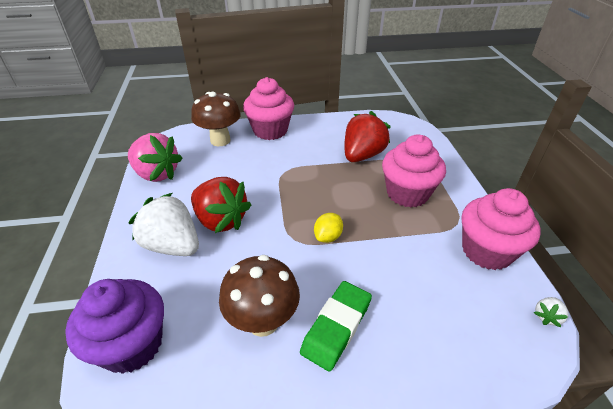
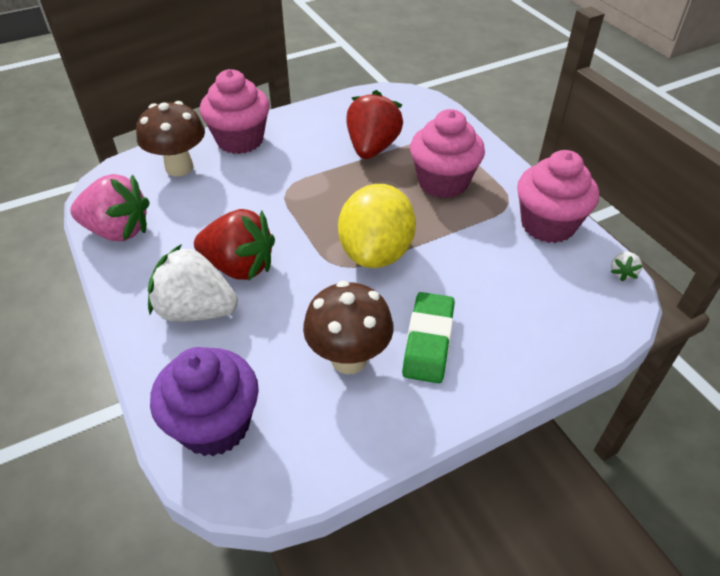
camera: 20 degrees left, 5 degrees up
yellow lemon [314,213,343,243] -> yellow lemon [338,184,416,268], size x2.25

